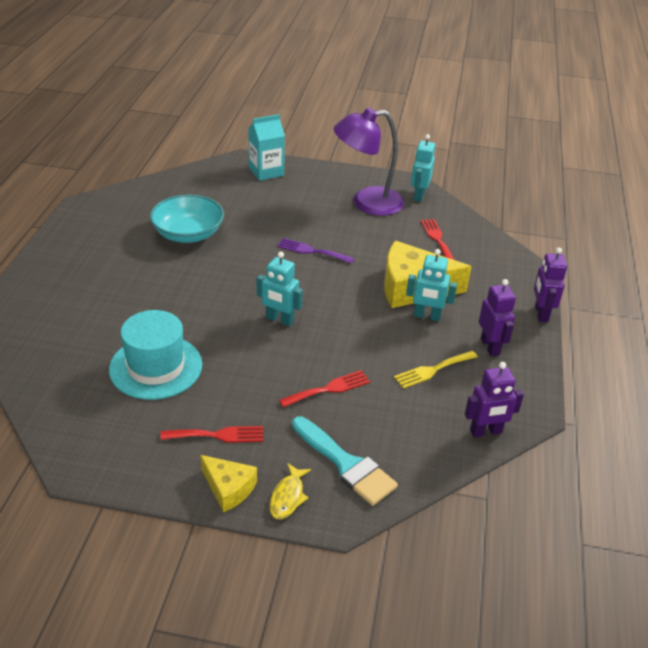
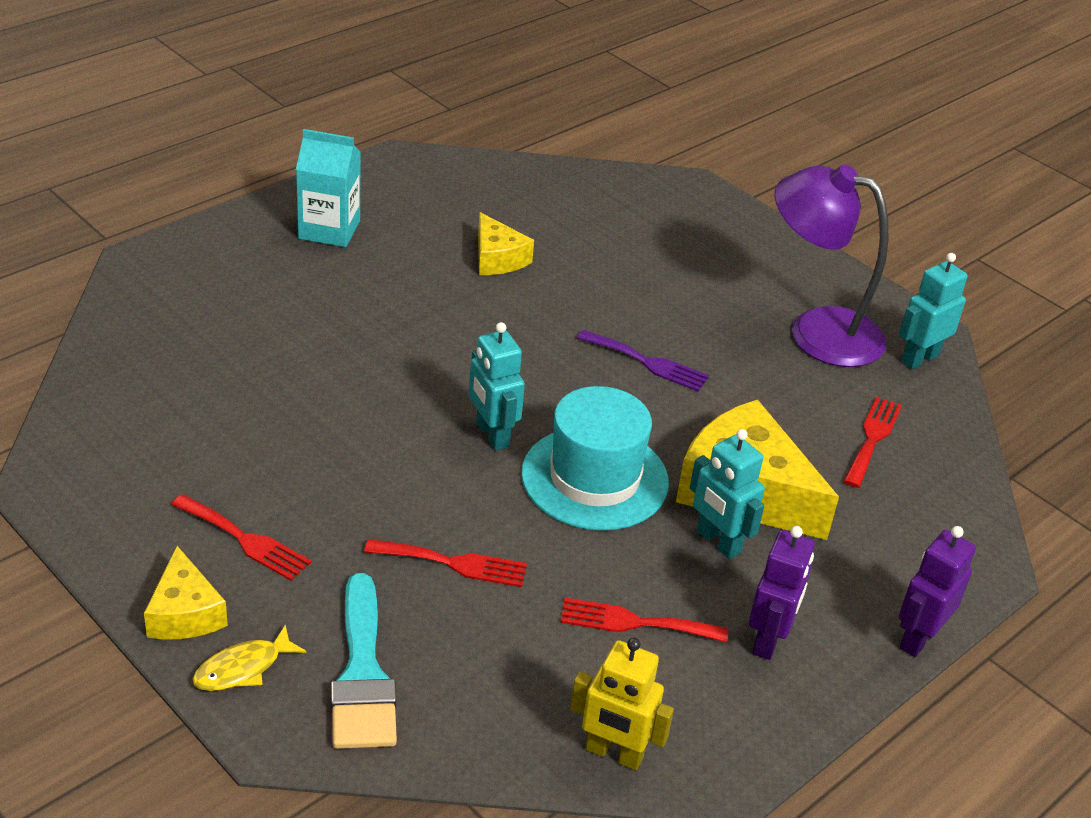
camera: 35 degrees right, 0 degrees up
turquoise hat [109,310,202,400] -> turquoise hat moved to [521,386,669,531]
turquoise bowl [150,194,224,243] -> yellow cheese [478,212,534,275]
turquoise carton [248,114,285,181] -> turquoise carton moved to [296,129,361,247]
purple fork [277,238,355,264] -> purple fork turned 150 degrees clockwise [577,330,709,391]
yellow fork [394,351,478,389] -> red fork [560,598,728,643]
purple robot [465,362,524,437] -> yellow robot [570,637,674,770]

